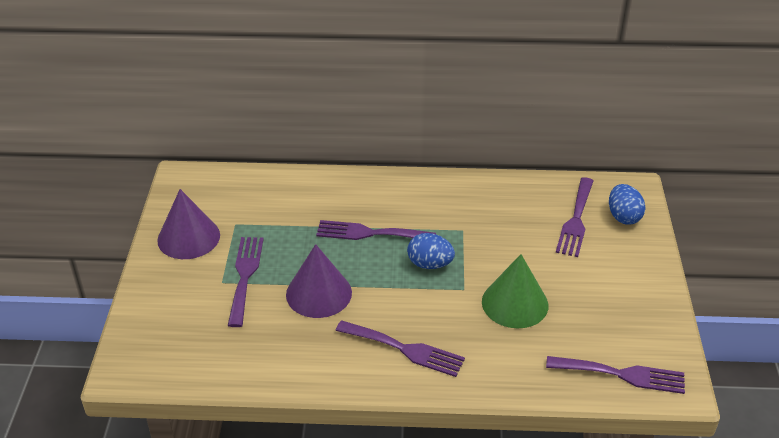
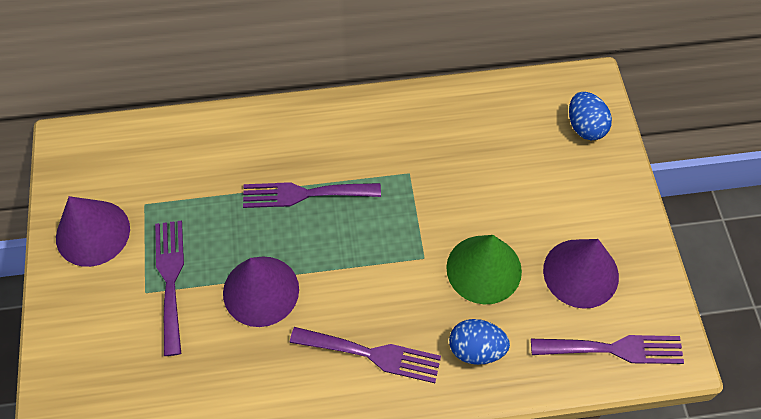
camera: 10 degrees left, 20 degrees up
blue egg [407,233,455,269] -> blue egg moved to [449,319,510,365]
purple fork [556,177,593,257] -> none
none -> purple cone [543,239,619,309]

